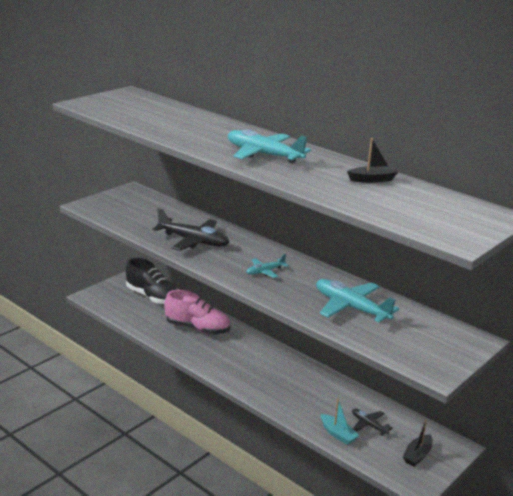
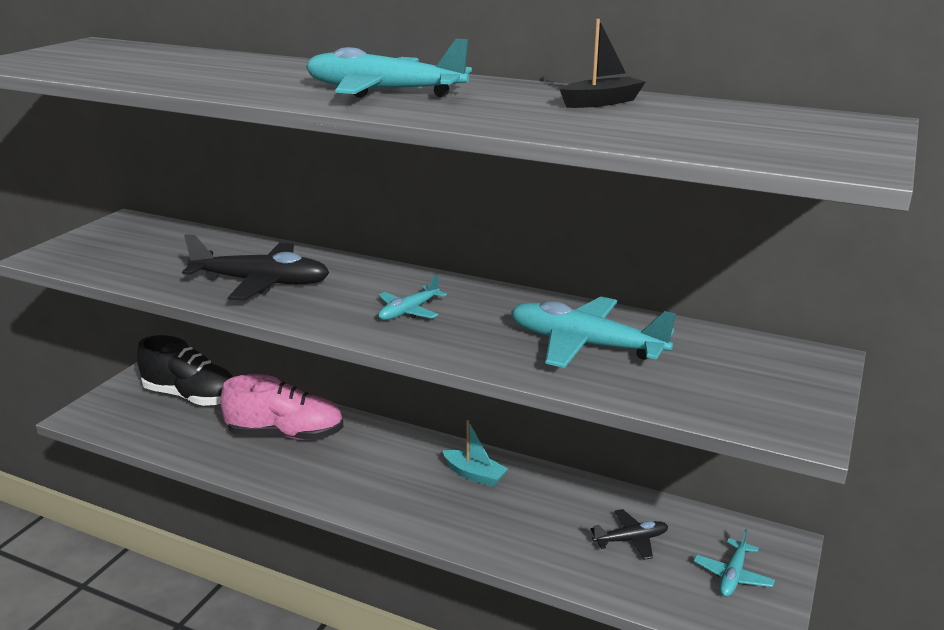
camera: 15 degrees left, 0 degrees up
turquoise boat [321,399,360,445] -> turquoise boat moved to [443,420,508,487]
black plane [352,408,393,436] -> black plane turned 135 degrees clockwise [590,509,668,560]
black boat [403,419,433,467] -> turquoise plane [694,529,775,597]

